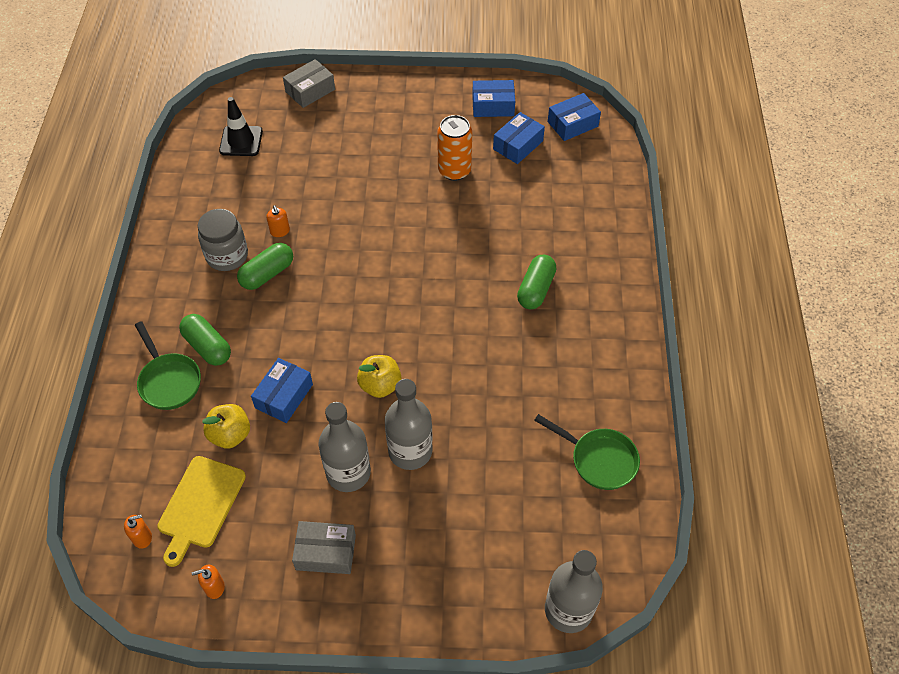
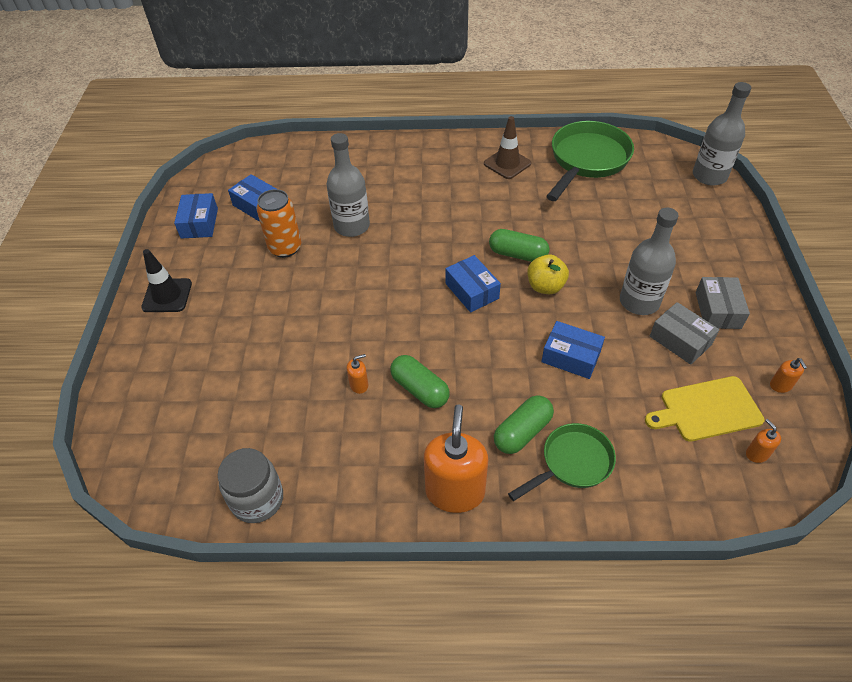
camera: 90 degrees left, 5 degrees down
yellow cutting board [157,456,246,567] -> yellow cutting board turned 150 degrees clockwise [645,376,765,442]
grey jar [198,209,248,271] -> grey jar moved to [218,448,283,523]
yellow apple [202,404,250,449] -> none
black traffic cone [219,97,263,156] -> black traffic cone moved to [141,249,192,312]
grey box [283,59,335,108] -> grey box moved to [650,302,720,365]
grey bottle [385,379,433,470] -> grey bottle moved to [326,133,370,237]
green capsule [517,255,556,309] -> green capsule moved to [489,229,549,262]
green pan [534,414,640,490] -> green pan [546,121,634,201], size x1.63
blue box [548,93,601,141] -> blue box moved to [445,255,501,313]
none -> orange soap dispenser [424,405,488,513]
none -> brown traffic cone [484,116,531,179]

